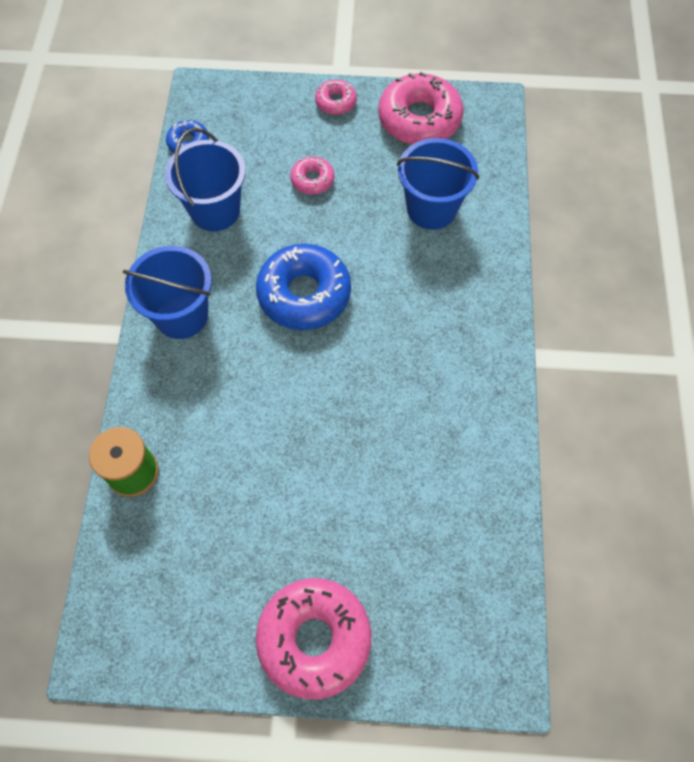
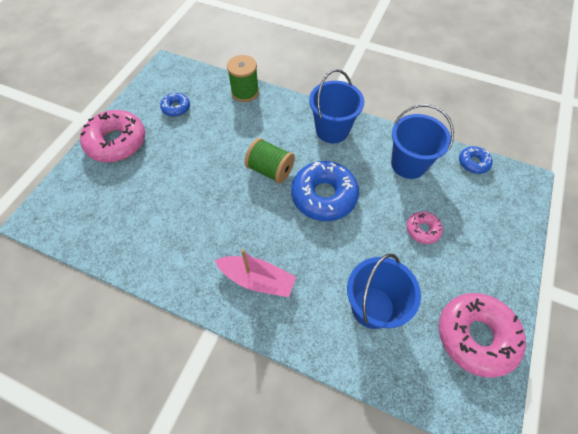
camera: 110 degrees right, 5 degrees down
pink donut [315,79,357,115] -> none
none -> blue donut [160,93,190,117]
none -> pink boat [214,249,296,297]
none -> green spool [245,138,295,184]

